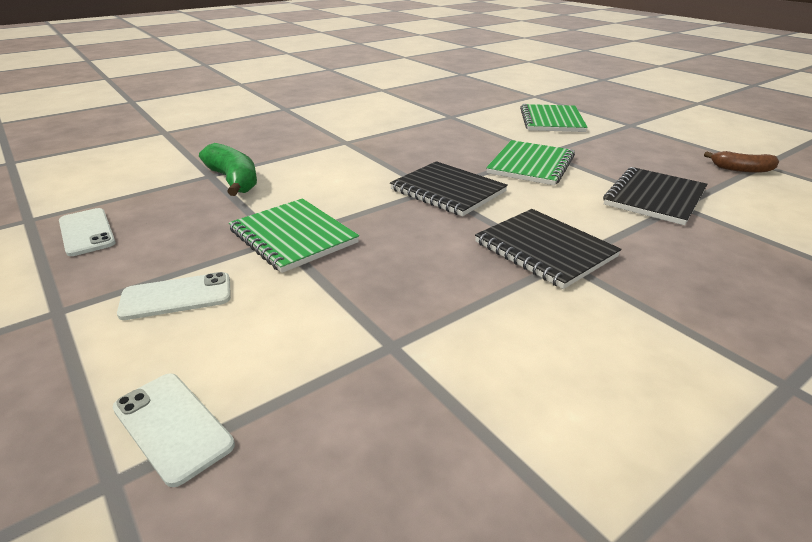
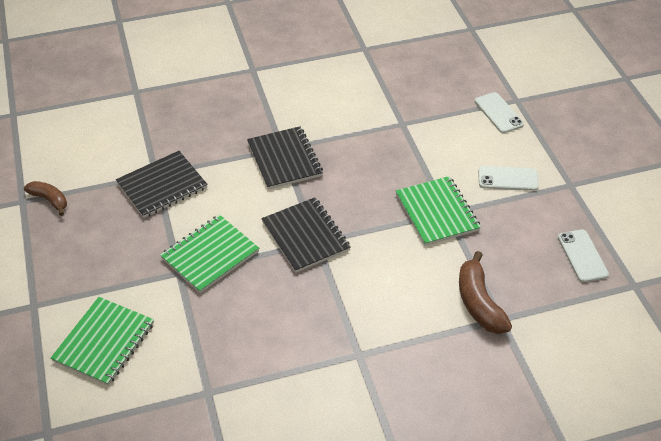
camera: 160 degrees left, 15 degrees up
green banana [199,143,257,196] -> brown banana [459,251,512,334]

